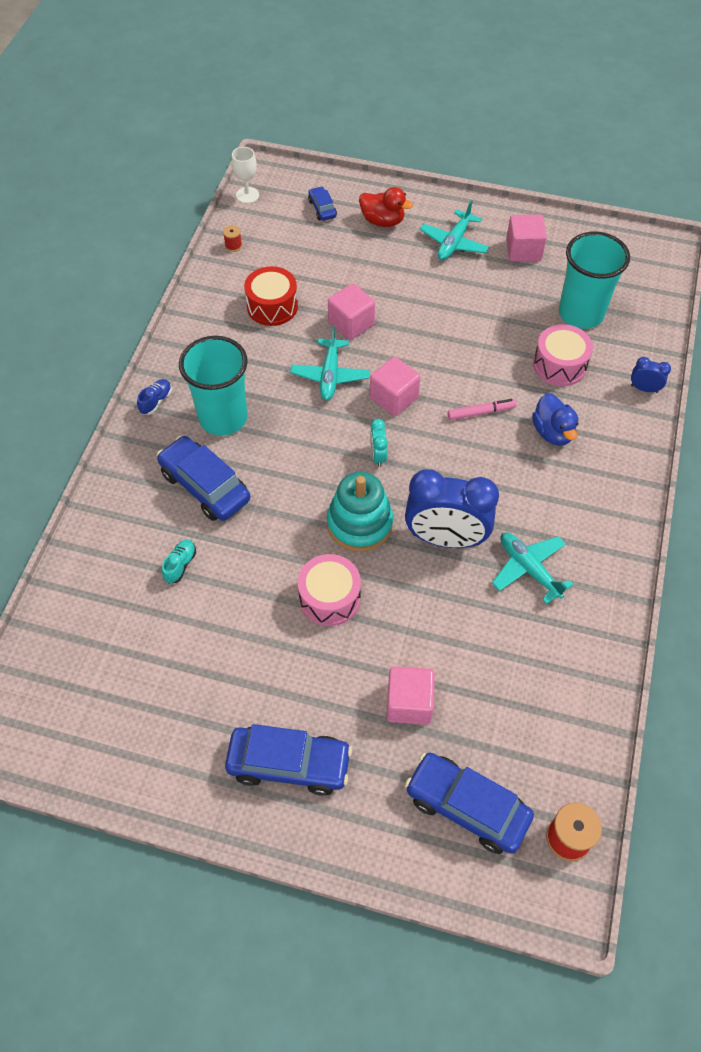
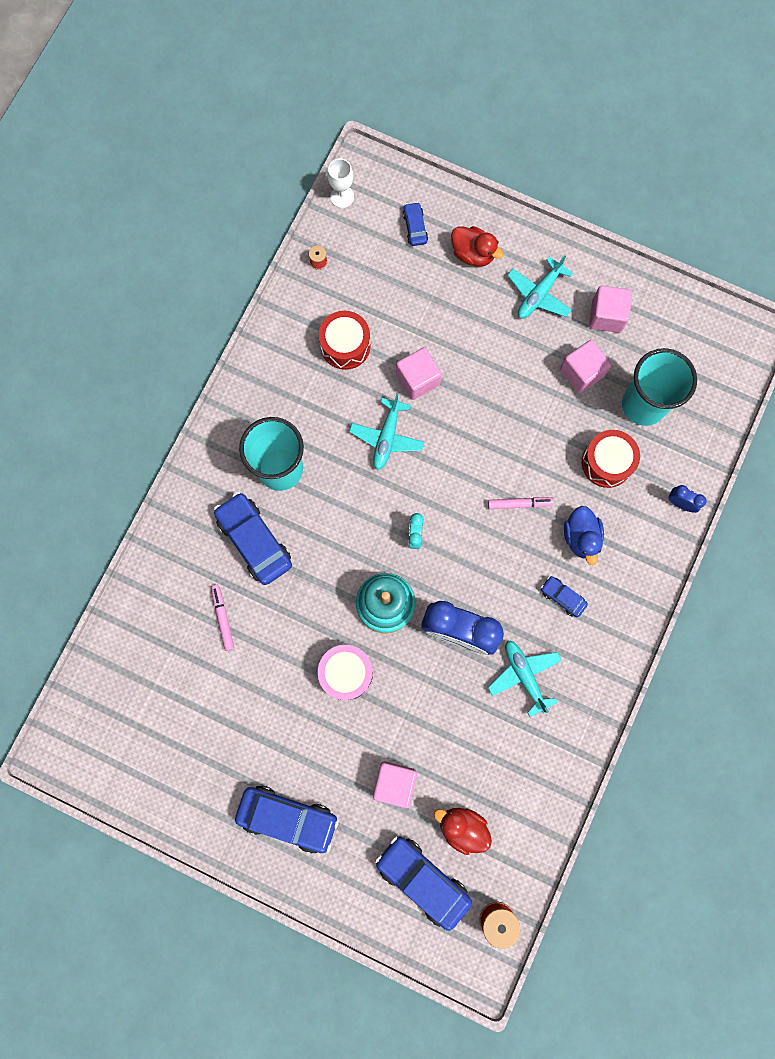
camera: 10 degrees right, 20 degrees up
blue shoe [137,379,172,415] -> none
turquoise shoe [162,540,196,584] -> pink marker [211,585,234,651]
pink cube [370,357,420,416] -> pink cube moved to [560,340,611,393]
pink drum [533,324,593,386] -> red drum [582,430,640,488]
none -> red duck [434,808,492,855]
none -> blue car [541,576,588,617]

